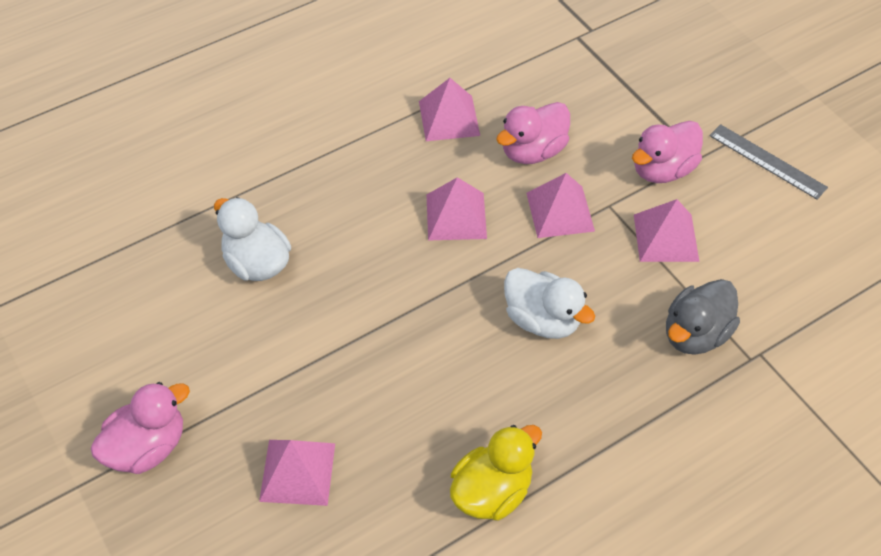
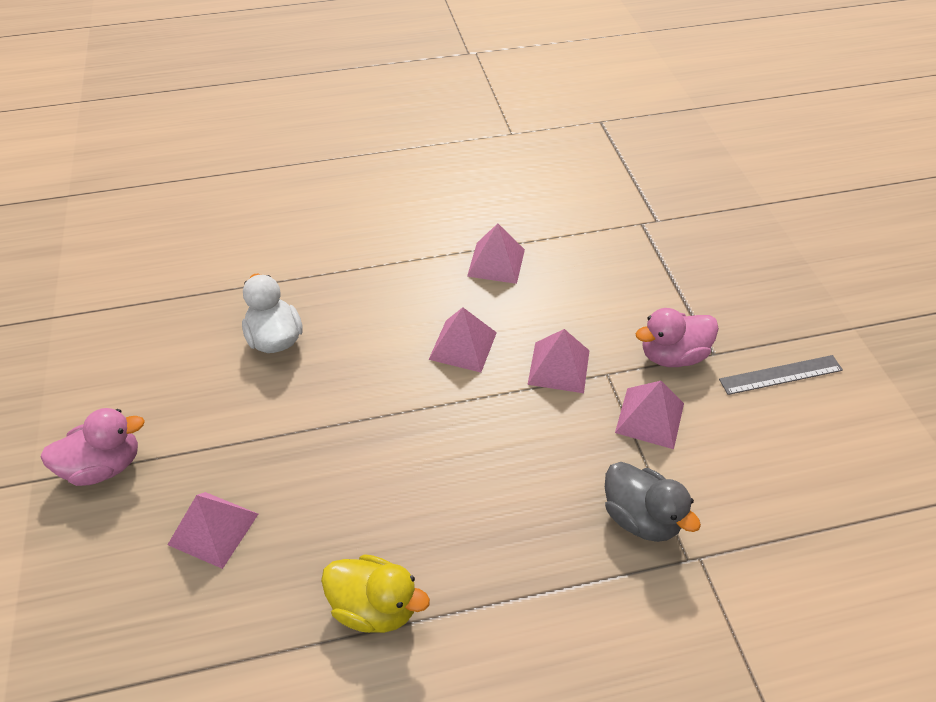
camera: 20 degrees right, 5 degrees down
yellow duck [450,425,542,520] -> yellow duck turned 45 degrees clockwise [321,554,430,633]
pink duck [496,102,570,164] -> none
white duck [504,268,595,339] -> none
grey duck [666,279,740,355] -> grey duck turned 105 degrees counterclockwise [605,462,701,542]
grey ruler [710,124,828,200] -> grey ruler turned 75 degrees counterclockwise [719,355,843,395]

